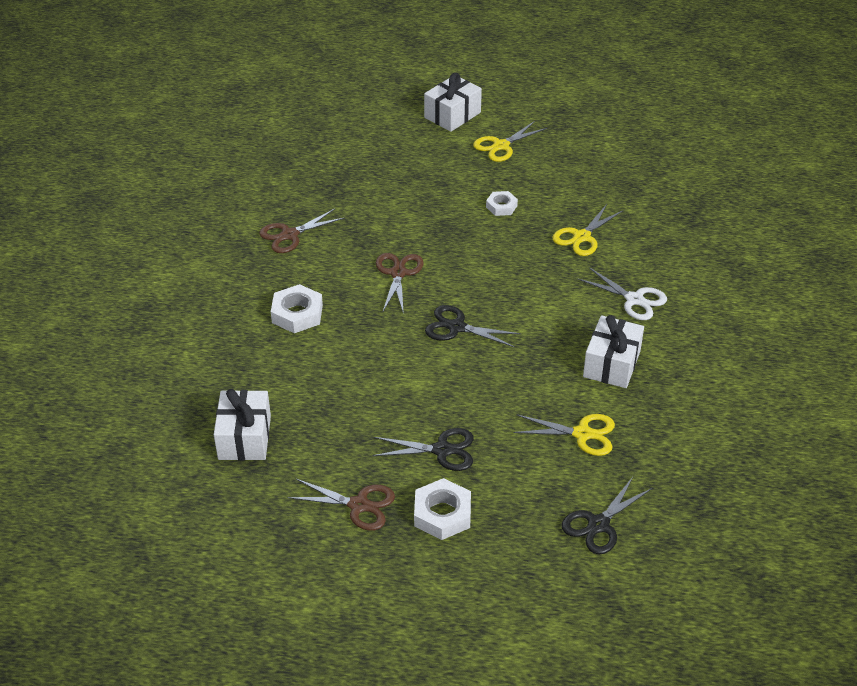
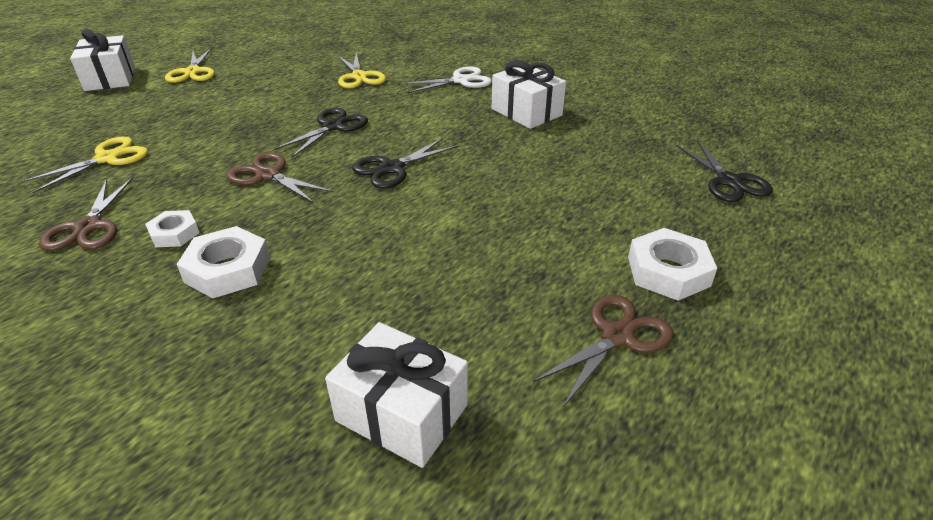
camera: 60 degrees left, 5 degrees down
black scissors [372,428,474,471] -> black scissors moved to [274,108,368,158]
white nut [486,191,518,216] -> white nut moved to [145,210,200,247]
yellow scissors [513,414,615,456] -> yellow scissors moved to [21,136,148,193]

